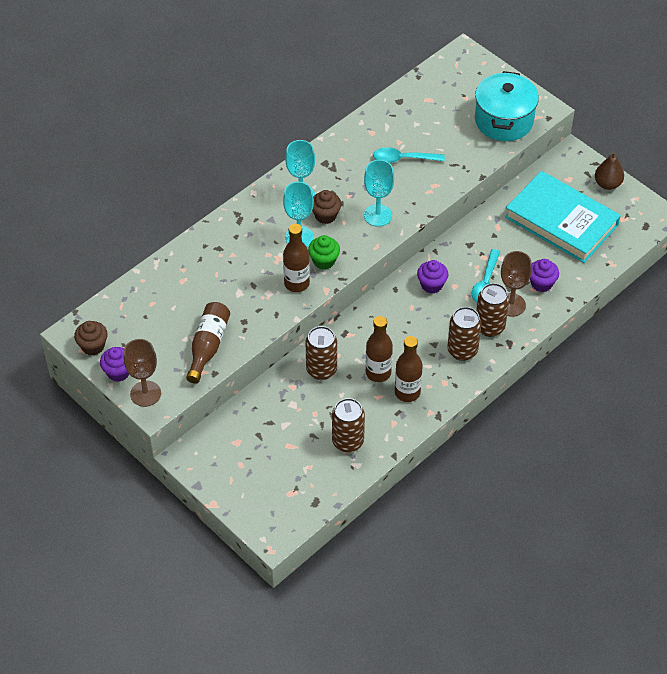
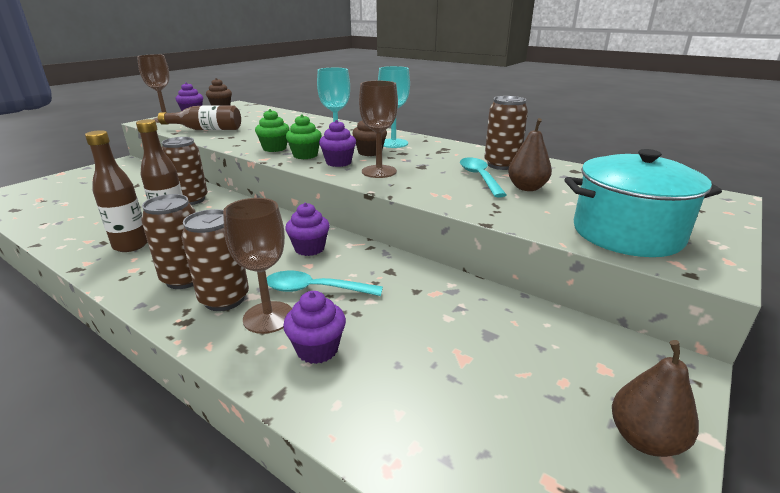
camera: 80 degrees right, 25 degrees down
brown bottle [283,224,310,292] -> green cupcake [255,109,290,152]
brown can [332,398,365,453] -> brown can moved to [484,96,528,170]
turquoise goblet [364,160,394,227] -> brown goblet [359,81,398,178]
turquoise book [505,171,621,263] -> none
none -> purple cupcake [319,120,356,167]
none -> brown pear [508,118,552,191]

